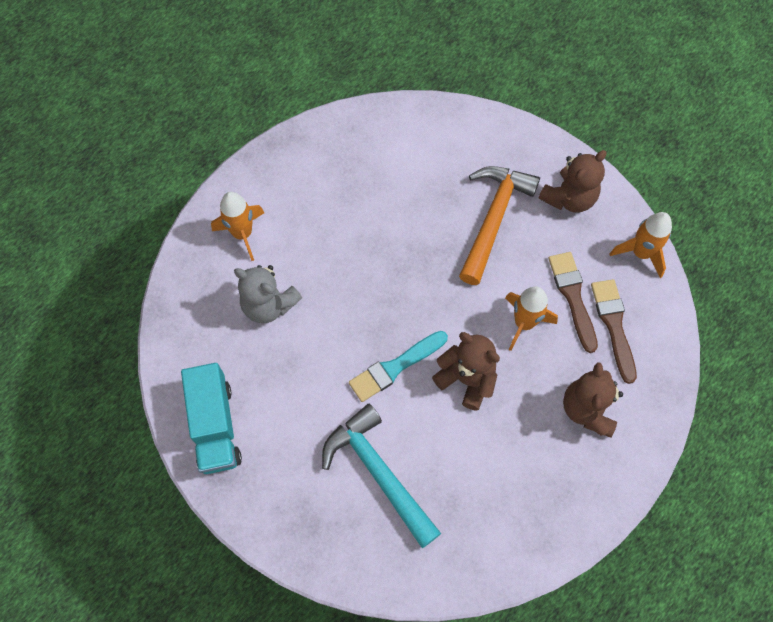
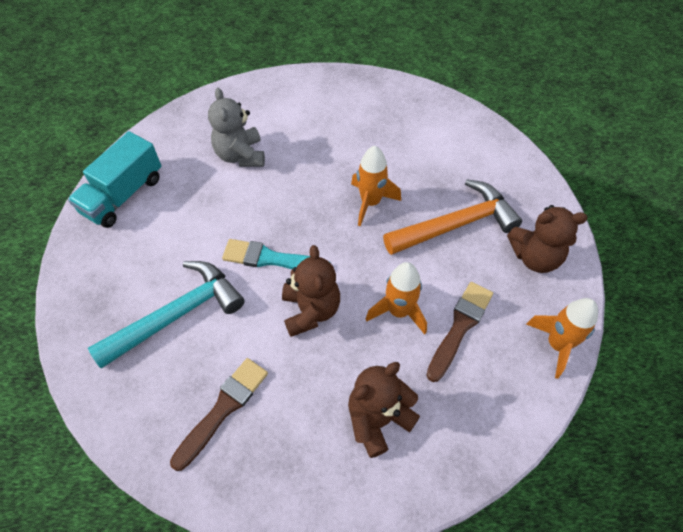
camera: 45 degrees right, 10 degrees down
orange rocket [211,192,264,261] -> orange rocket moved to [351,146,401,226]
turquoise hammer [322,404,441,548] -> turquoise hammer turned 45 degrees clockwise [88,261,244,369]
brown brush [591,279,637,384] -> brown brush moved to [170,358,268,471]

